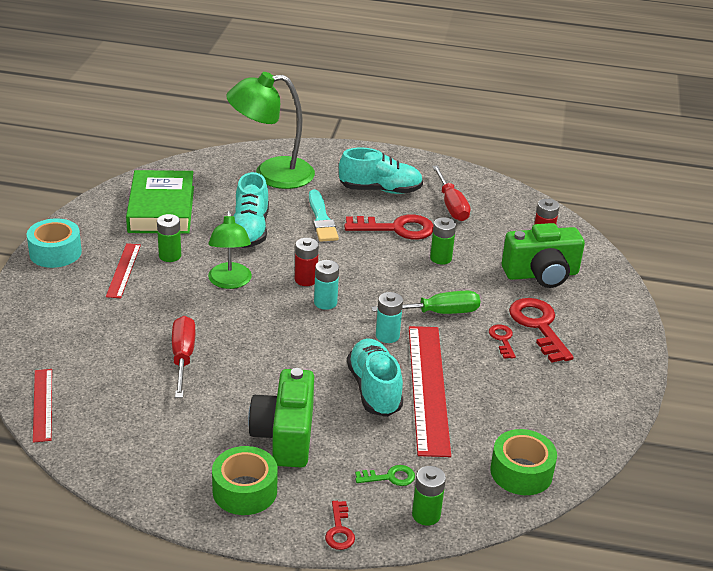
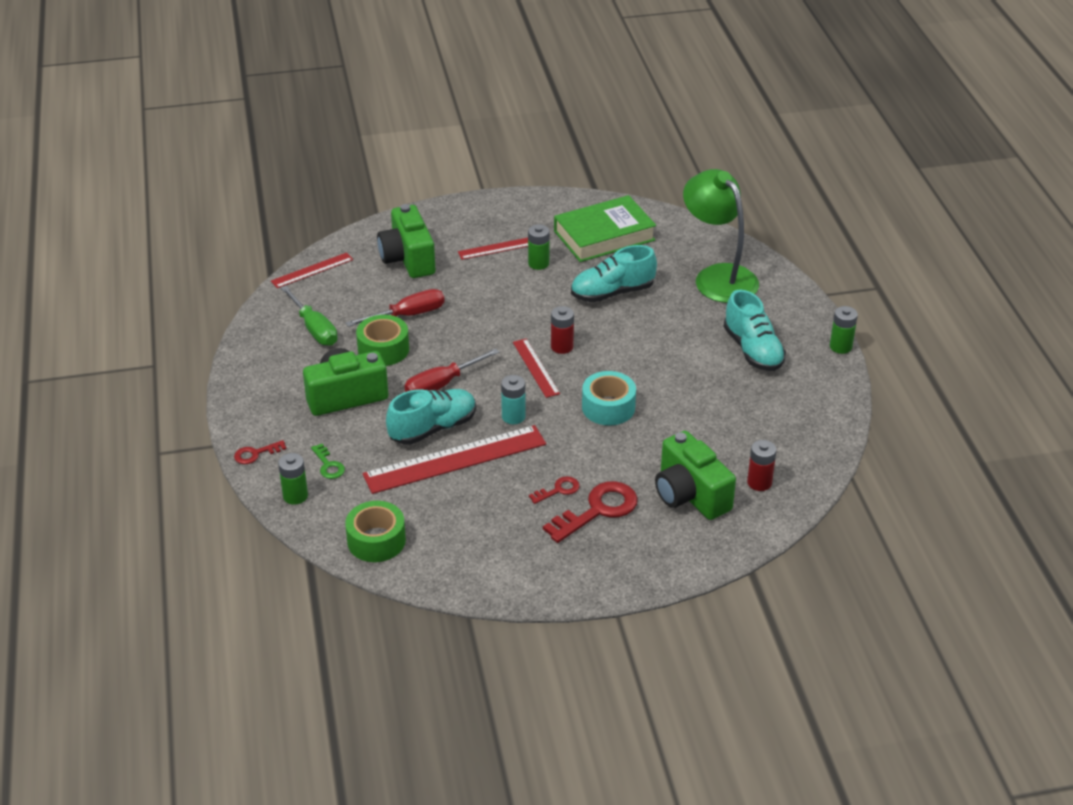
camera: 70 degrees right, 5 degrees up
turquoise tape [27,218,82,268] -> turquoise tape moved to [582,371,636,425]
green lamp [208,211,252,289] -> none
green tape [212,446,278,515] -> green tape moved to [356,315,409,366]
turquoise brush [309,189,339,242] -> none
turquoise battery [314,260,339,310] -> red ruler [513,339,560,398]
red key [344,214,434,240] -> none
green screwdriver [371,291,480,314] -> green screwdriver moved to [281,286,337,346]
green battery [430,217,456,265] -> green battery moved to [830,306,858,354]
red screwdriver [432,165,470,221] -> red screwdriver moved to [405,348,499,392]
none -> green camera [377,204,435,278]

